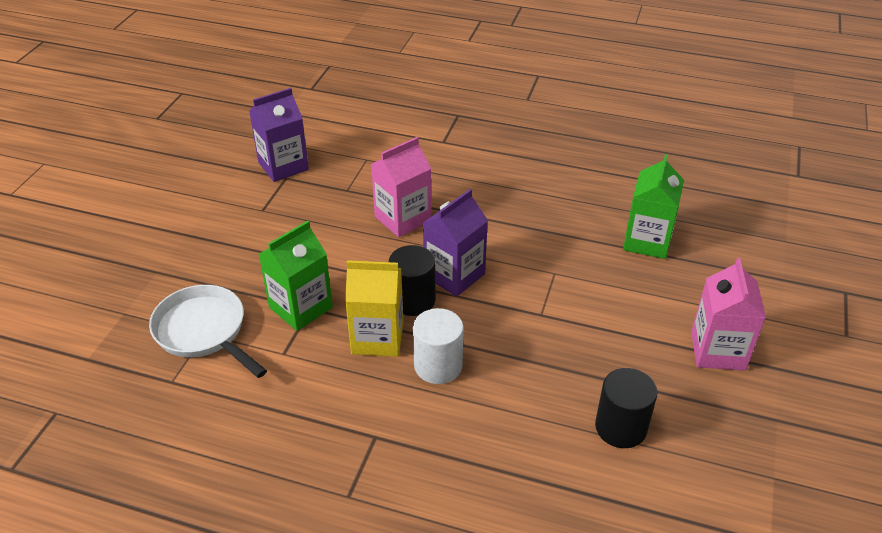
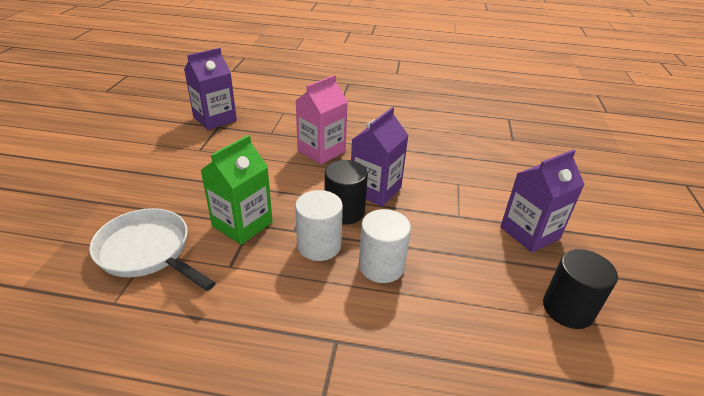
camera: 10 degrees left, 5 degrees down
yellow carton [345,260,403,357] -> white cylinder [295,190,343,261]
green carton [623,154,684,259] -> none
pink carton [691,258,766,371] -> none
none -> purple carton [500,149,585,253]

